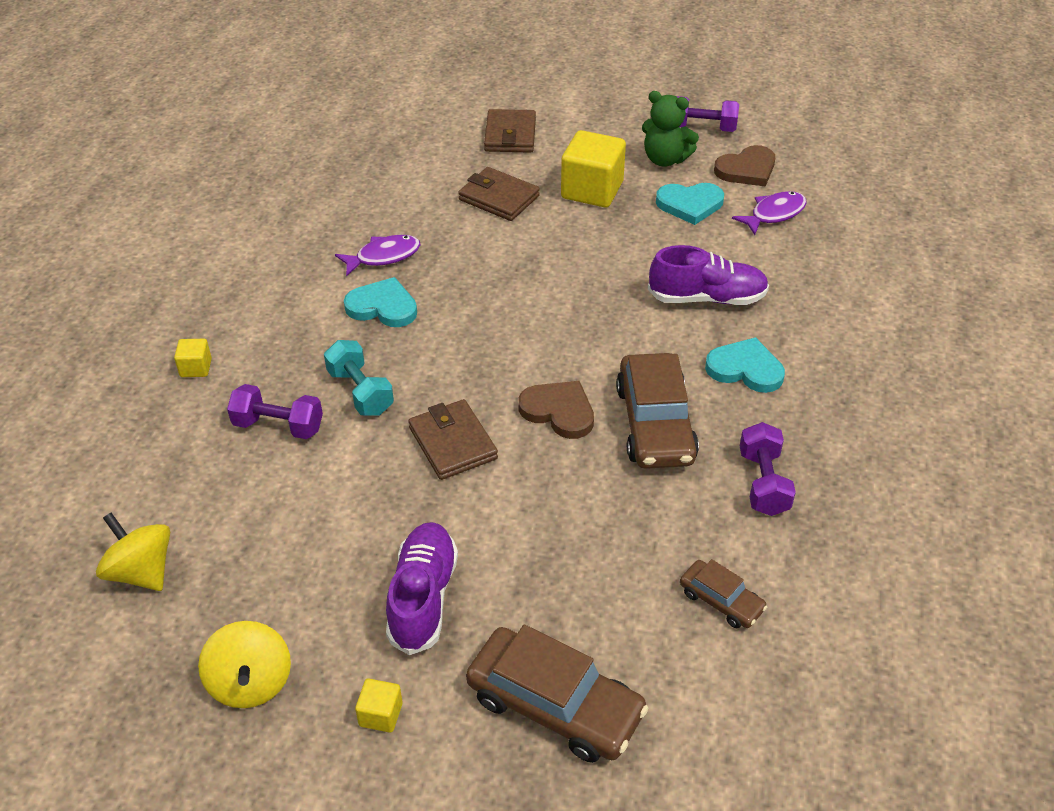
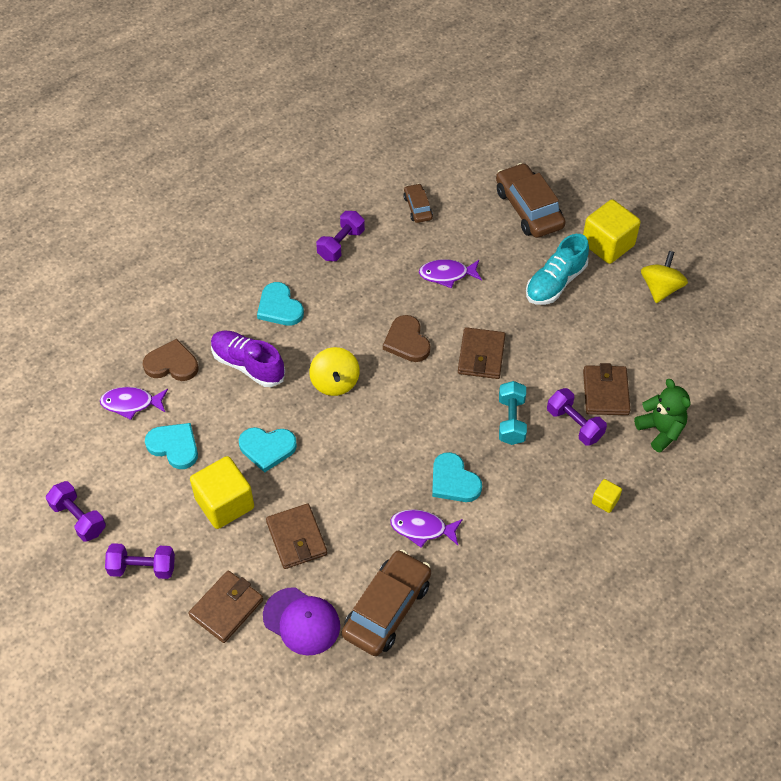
camera: 145 degrees left, 10 degrees up
yellow spinning top [96,513,170,591] -> yellow spinning top moved to [309,347,360,396]
yellow cube [355,679,402,733] -> yellow cube [583,199,641,264], size x2.12
purple shoe [386,522,458,655] -> turquoise shoe [526,234,589,305]
brown car [616,353,699,469] -> brown car moved to [342,550,431,656]
green teddy bear [642,91,699,166] -> green teddy bear moved to [634,379,691,453]
brown heart [714,145,775,187] -> brown heart moved to [143,339,198,381]
none -> purple dumbbell [105,543,175,579]
none -> turquoise heart [239,427,297,473]
none -> purple cap [263,587,340,655]
none -> purple fish [419,259,482,288]
none -> brown wallet [583,363,630,415]

